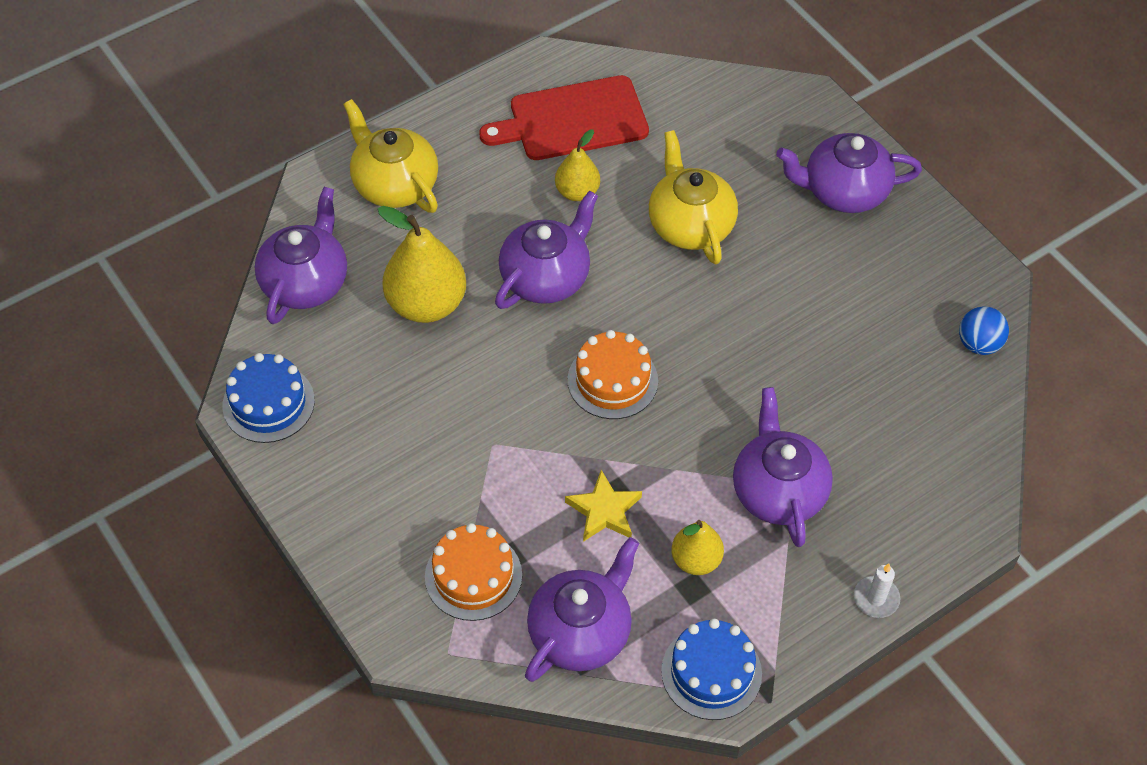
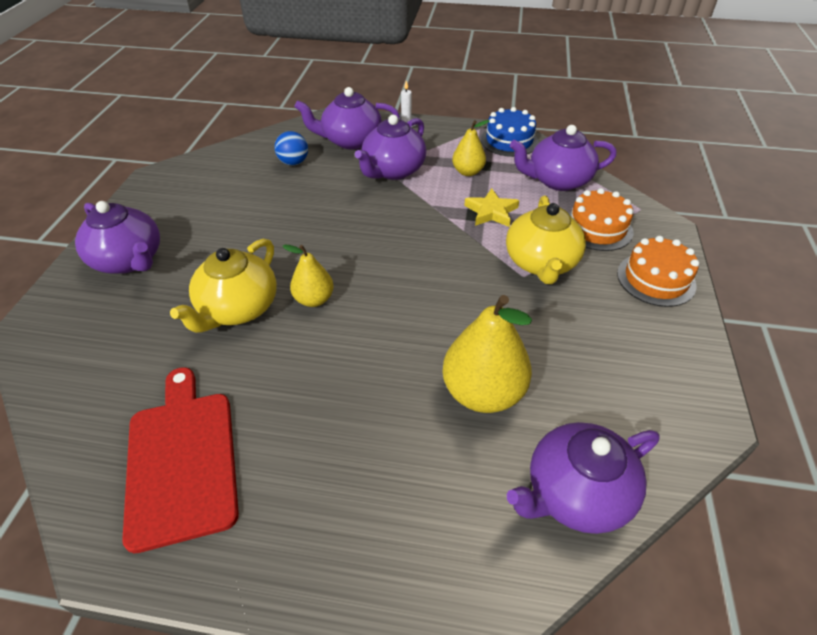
camera: 135 degrees left, 10 degrees down
blue cake [222,353,315,443] -> none
yellow teapot [343,99,438,213] -> yellow teapot moved to [506,195,586,284]
red cutting board [479,75,649,160] -> red cutting board turned 135 degrees counterclockwise [122,367,239,553]
purple teapot [495,191,598,309] -> purple teapot moved to [294,87,400,149]
yellow pear [555,129,600,201] -> yellow pear moved to [283,244,334,307]
orange cake [568,330,658,419] -> orange cake moved to [617,236,699,307]
blue ball [959,306,1009,355] -> blue ball moved to [274,131,308,165]

